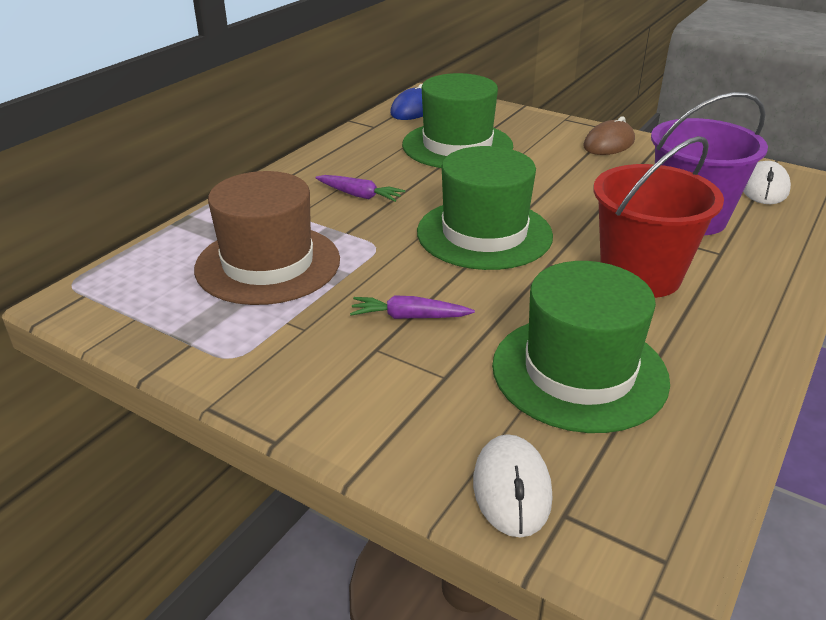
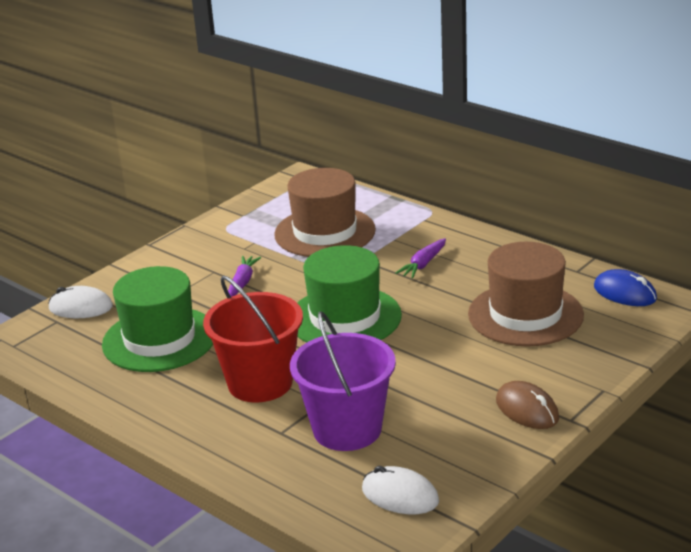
camera: 100 degrees right, 5 degrees down
green hat [402,73,513,168] -> brown hat [468,242,584,347]

